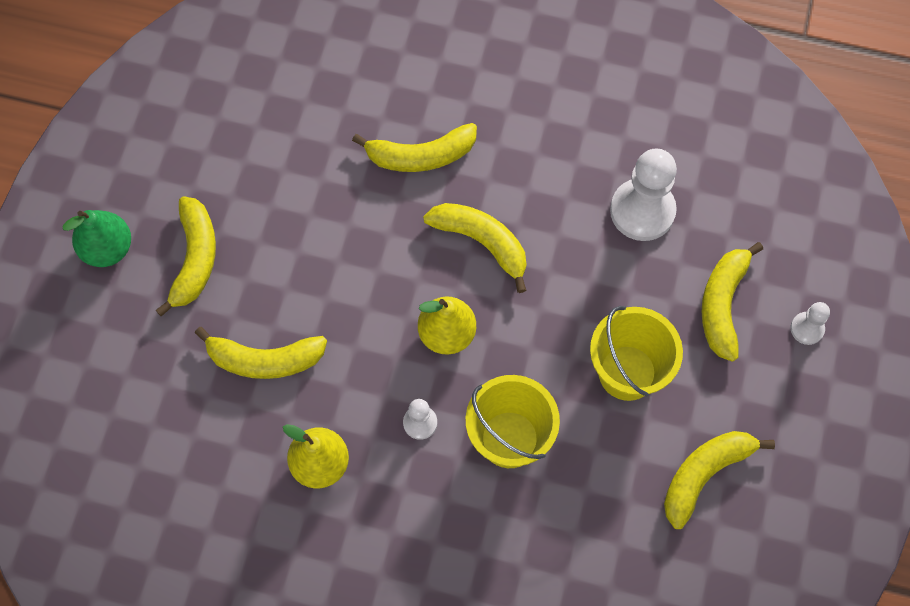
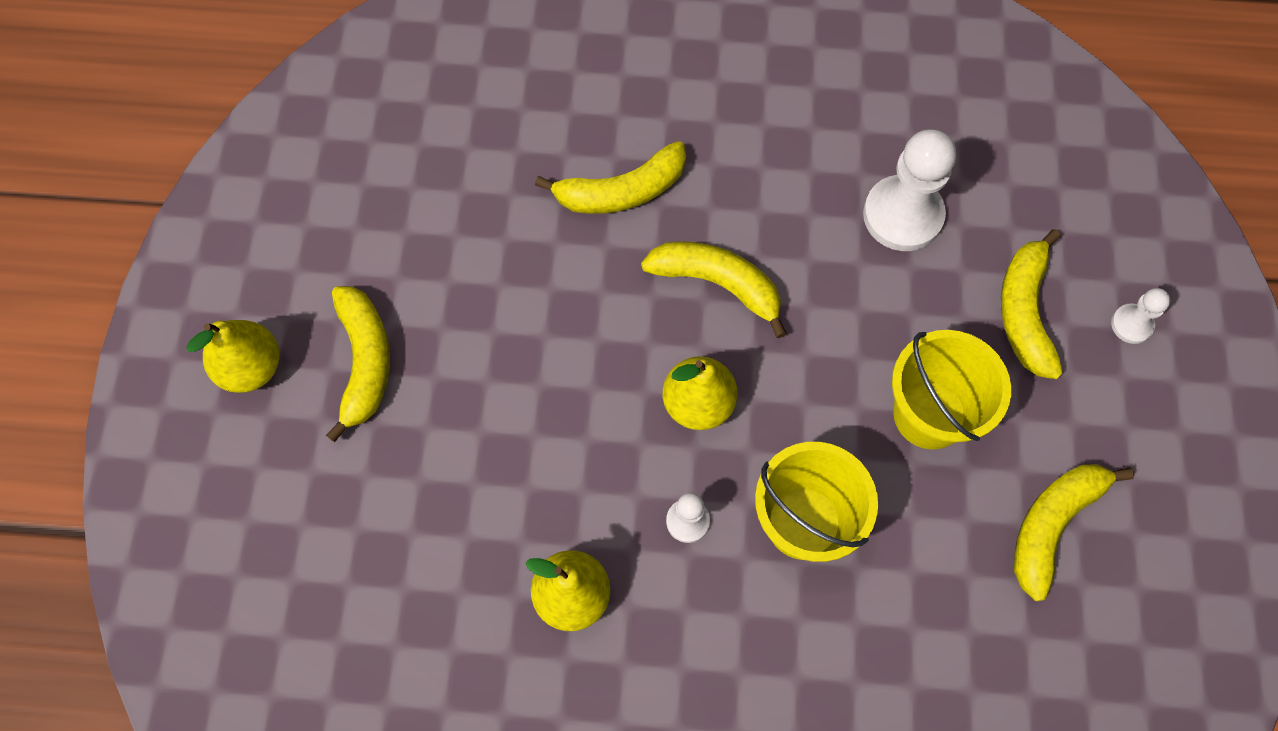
camera: 10 degrees left, 0 degrees up
green pear [62,210,131,267] -> yellow pear [186,320,280,393]
yellow banana [195,327,327,379] -> none

